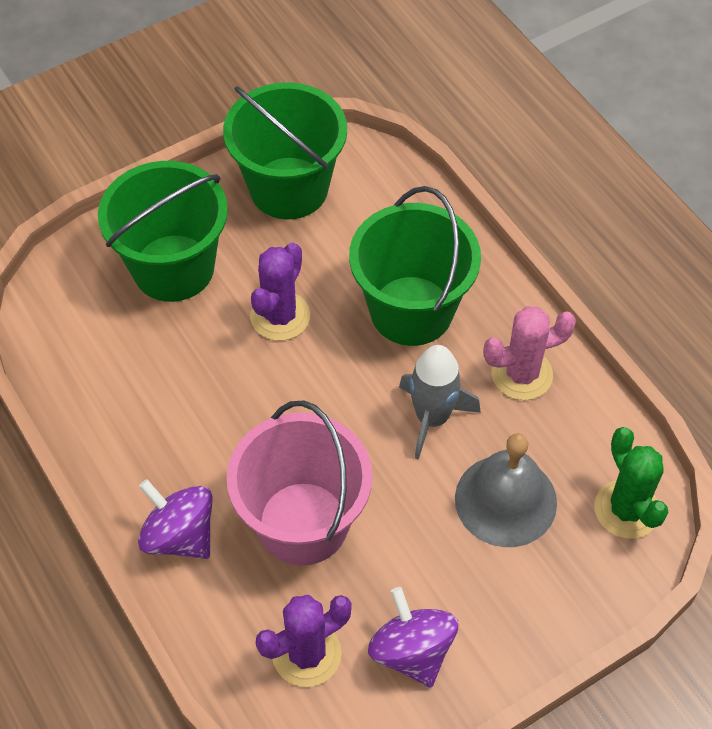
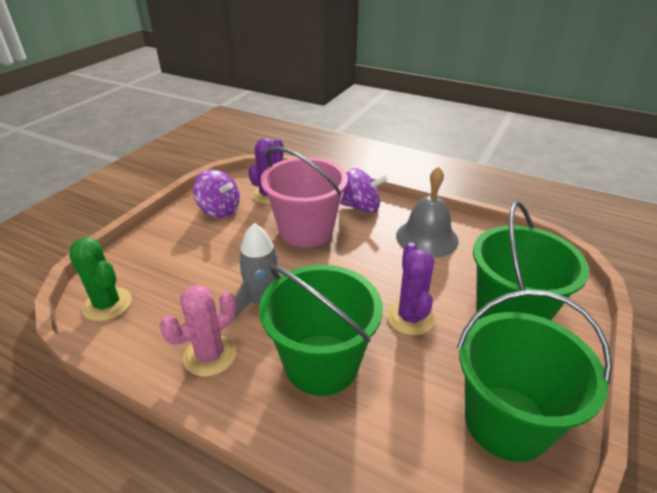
camera: 150 degrees right, 20 degrees down
grey bell [455,433,557,547] -> grey bell moved to [396,166,459,258]

